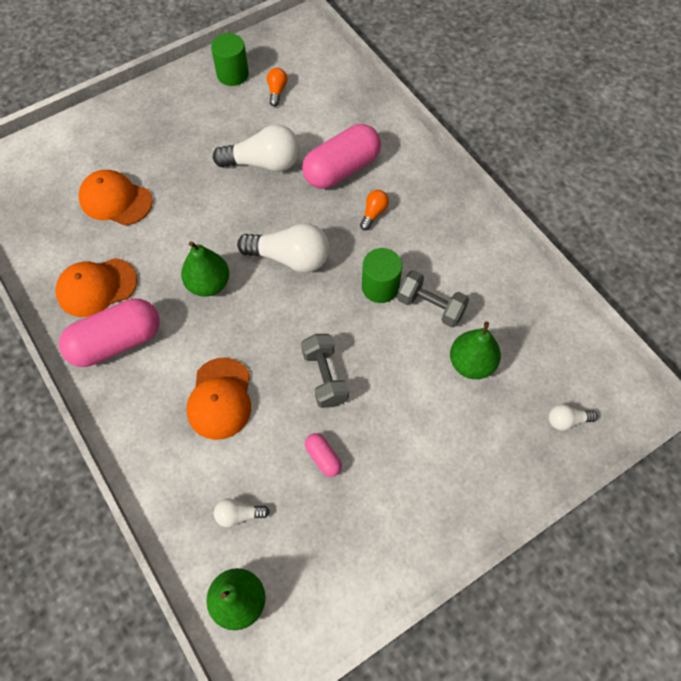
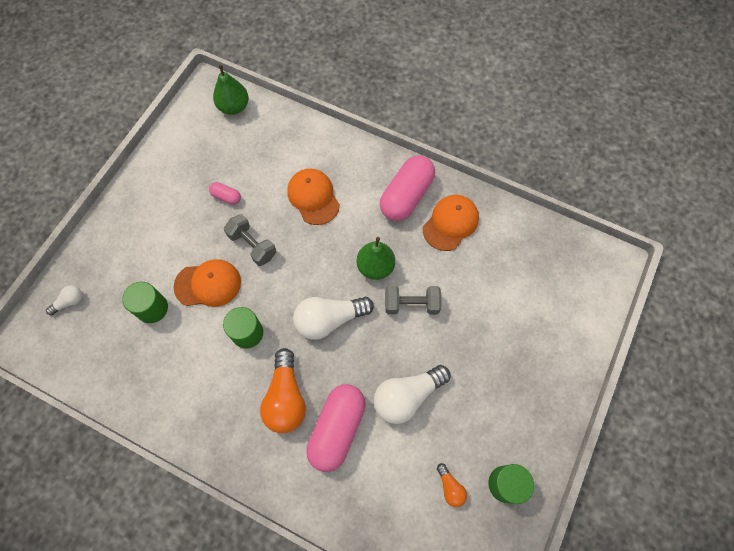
camera: 150 degrees right, 5 degrees up
orange cap [78,170,153,226] -> orange cap moved to [173,259,241,307]
white light bulb [214,499,270,527] -> none
orange light bulb [360,190,389,230] -> orange light bulb [260,348,306,433], size x2.05
grey dumbbell [397,270,469,328] -> grey dumbbell moved to [385,286,442,314]
green pear [450,321,501,379] -> green cylinder [122,282,168,323]

